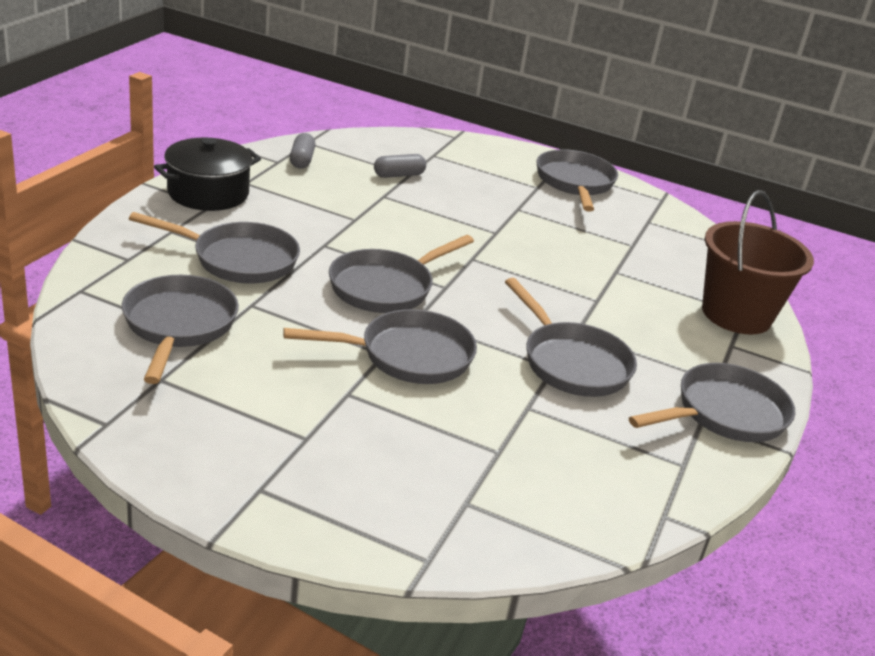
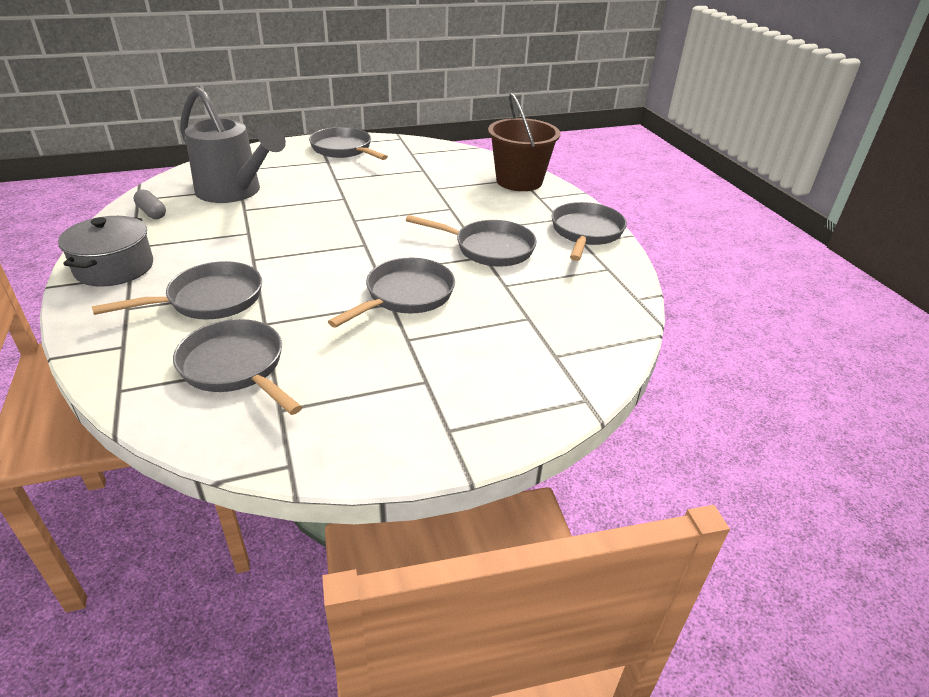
camera: 40 degrees left, 5 degrees up
black pot [154,138,261,211] -> grey pot [58,216,153,287]
grey pan [329,235,474,313] -> none
grey capsule [374,154,426,178] -> grey watering can [180,87,286,203]

